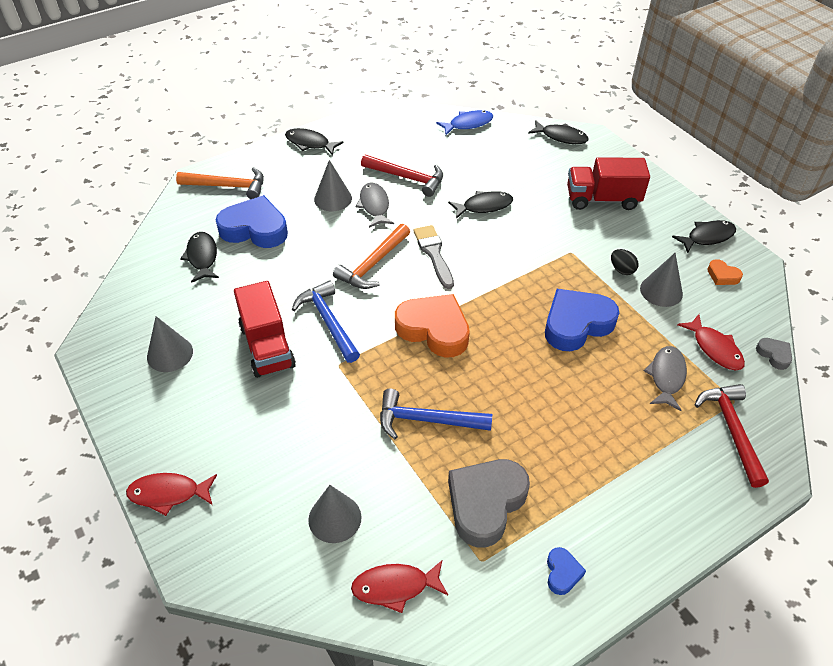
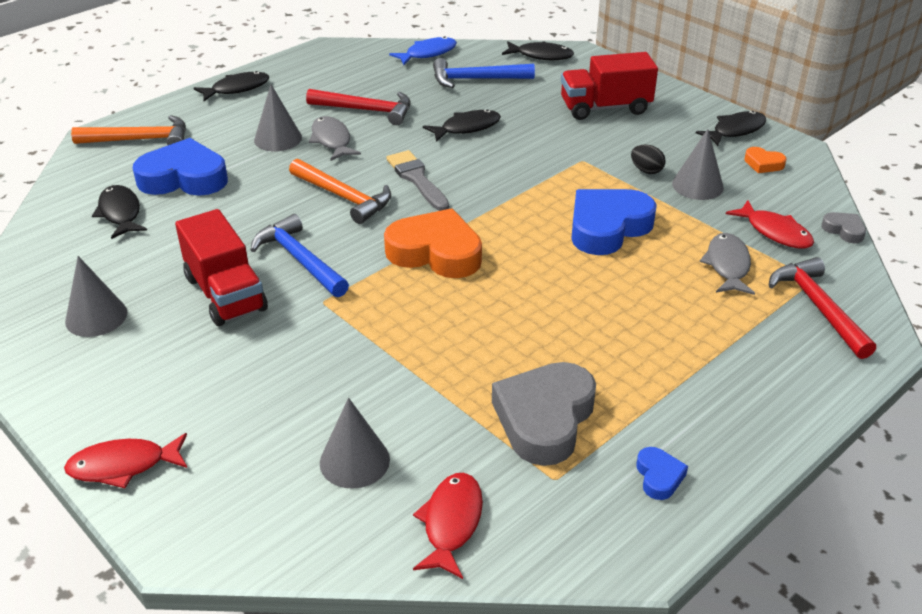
camera: 10 degrees left, 10 degrees down
black fish [285,128,344,156] -> black fish turned 135 degrees clockwise [194,71,269,101]
orange hammer [333,224,410,289] -> orange hammer turned 75 degrees counterclockwise [289,159,391,224]
red fish [351,561,448,613] -> red fish turned 120 degrees clockwise [413,473,483,579]
blue hammer [380,389,492,439] -> blue hammer moved to [433,58,535,88]

